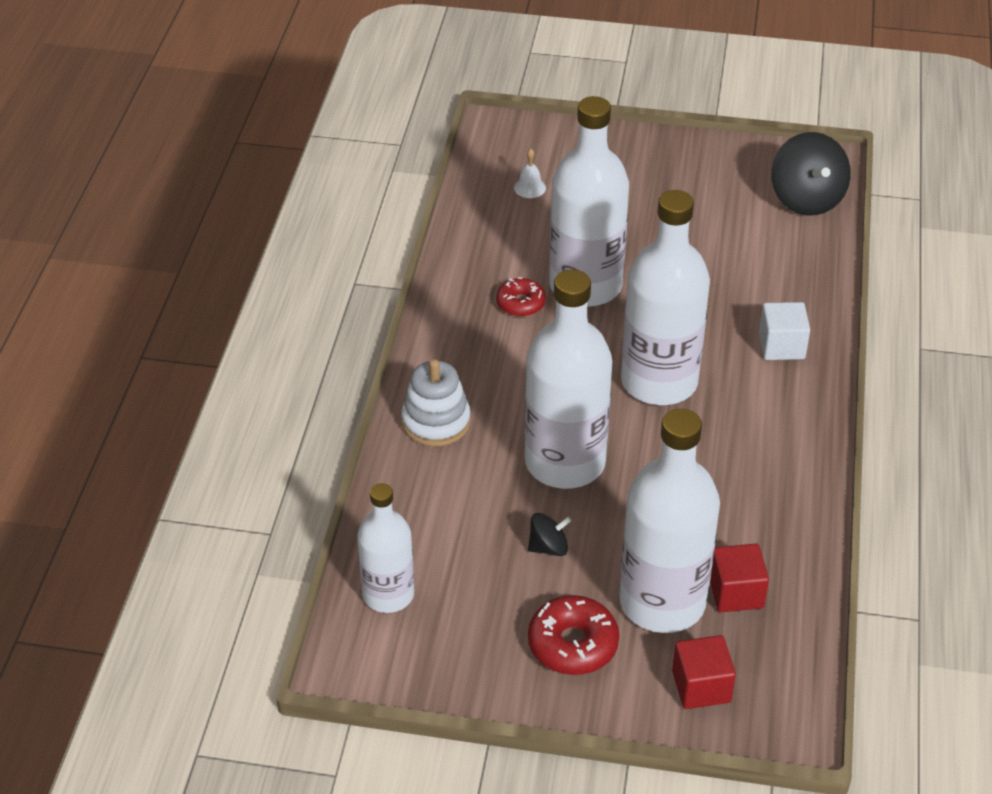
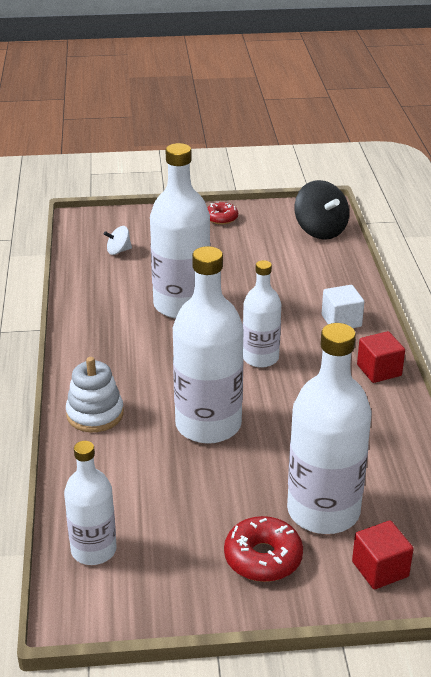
camera: 15 degrees left, 10 degrees down
red donut [496,277,546,317] -> red donut moved to [207,202,238,225]
white bell [514,149,546,198] -> white spinning top [104,226,132,255]
black spinning top [528,513,572,556] -> none
white bottle [621,190,710,405] -> white bottle [243,260,281,368], size x0.60
red cube [710,544,769,612] -> red cube moved to [357,331,405,383]

